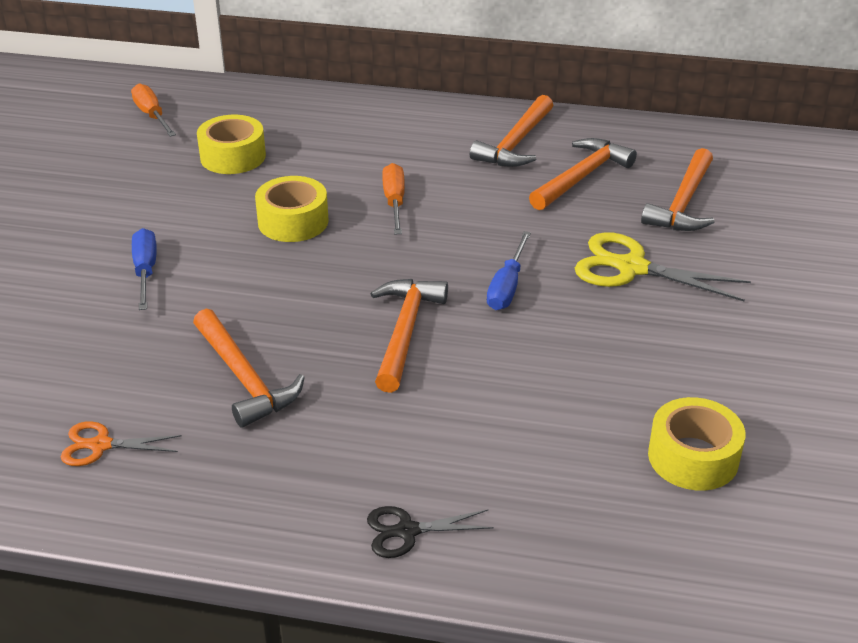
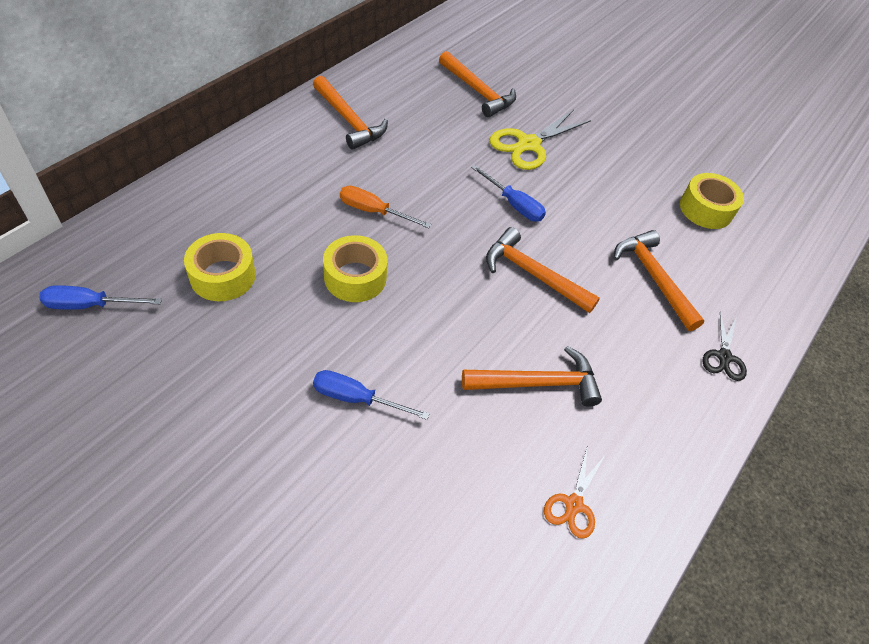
camera: 70 degrees left, 15 degrees up
orange screwdriver [131,83,176,137] -> blue screwdriver [39,285,162,310]
orange hammer [529,138,637,210] -> orange hammer moved to [614,230,705,331]

